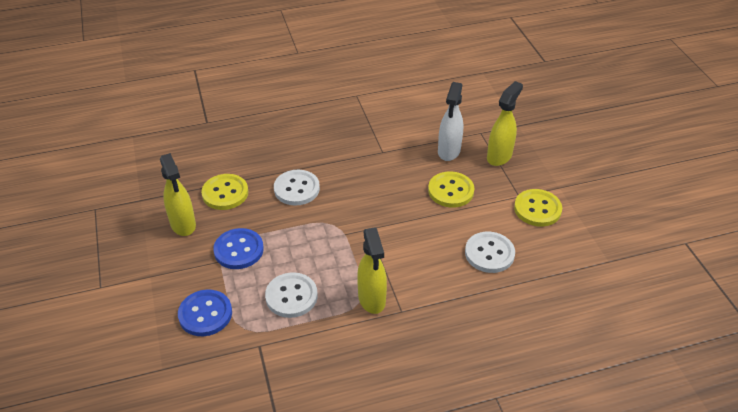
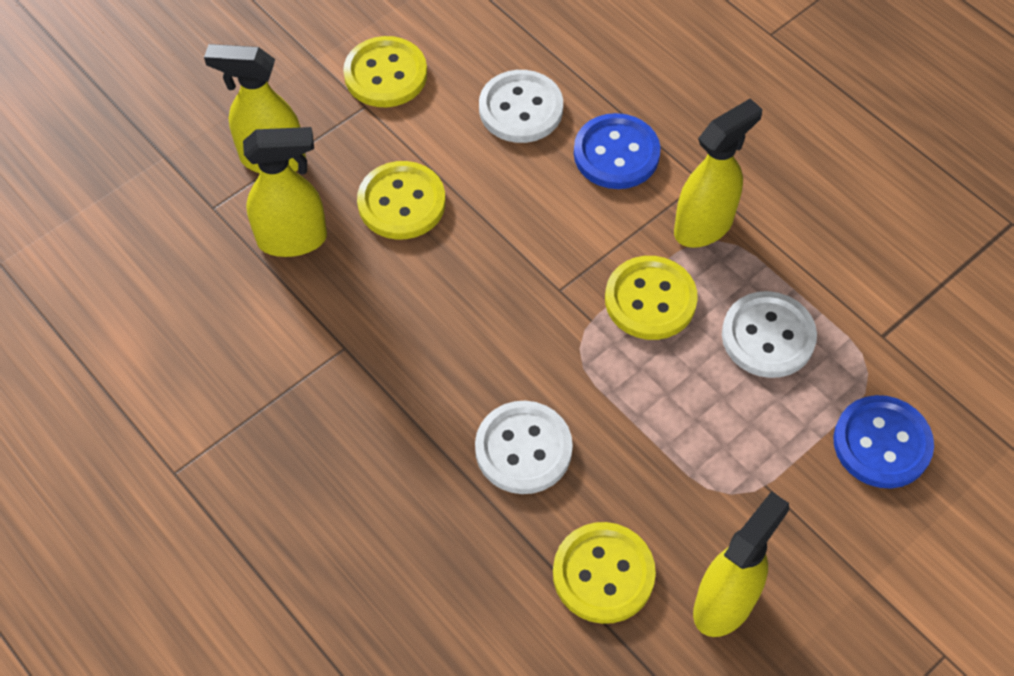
camera: 115 degrees left, 15 degrees up
blue button [213,228,264,269] -> blue button moved to [574,113,661,189]
white spray bottle [438,82,463,161] -> yellow spray bottle [243,127,327,257]
none -> yellow button [605,256,698,340]

